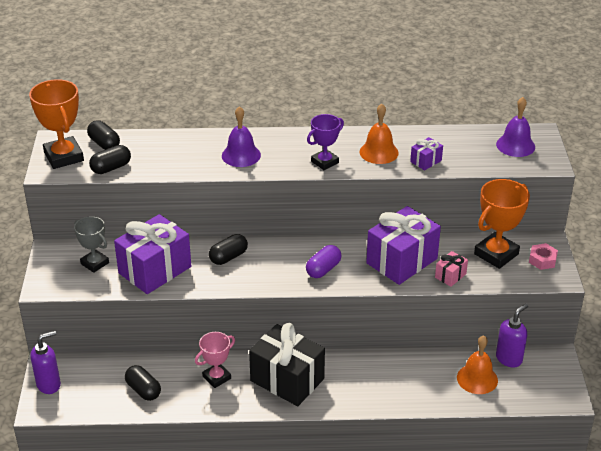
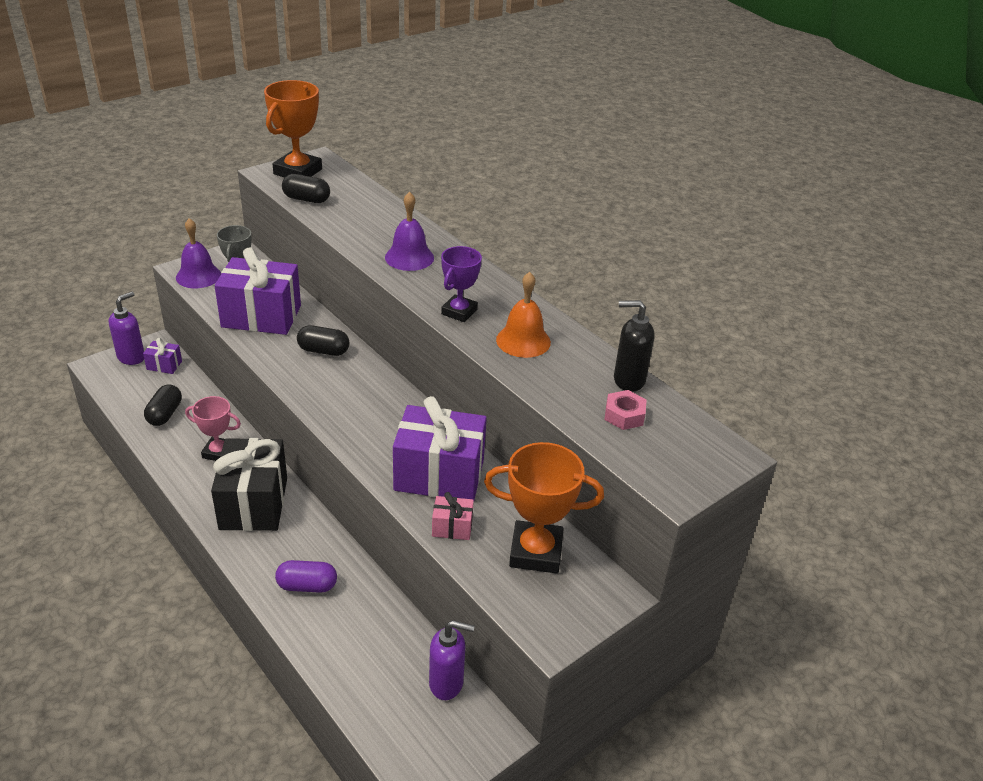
camera: 50 degrees right, 0 degrees up
purple soap dispenser [30,331,61,394] -> purple soap dispenser turned 75 degrees counterclockwise [109,292,144,365]
black capsule [87,120,120,150] -> none
purple capsule [306,245,341,278] -> purple capsule moved to [275,560,337,593]
purple trophy [307,114,344,170] -> purple trophy turned 75 degrees counterclockwise [441,246,482,322]
purple gift [410,137,443,171] -> purple gift moved to [143,338,182,374]
orange bell [457,335,498,394] -> none
purple bell [496,97,535,157] -> purple bell moved to [176,218,221,288]
pink nut [529,243,558,270] -> pink nut moved to [604,390,647,430]
none -> black soap dispenser [614,300,655,392]

